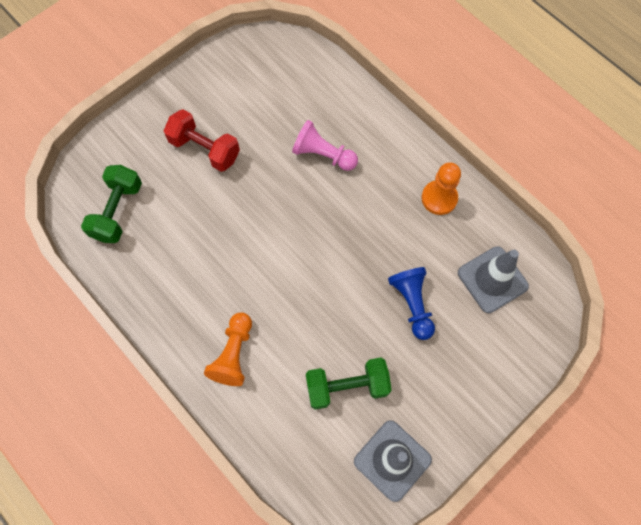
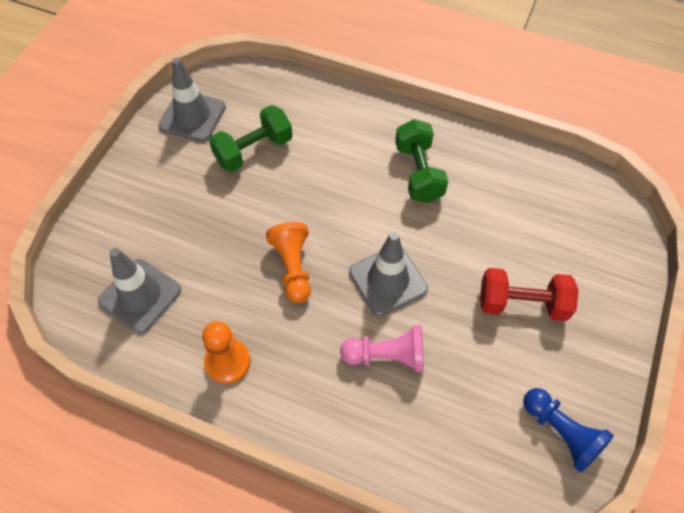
camera: 155 degrees right, 10 degrees down
green dumbbell [81,165,142,243] -> green dumbbell moved to [395,119,448,203]
orange pawn [204,312,252,386] -> orange pawn moved to [266,222,311,303]
blue pawn [388,267,435,340] -> blue pawn moved to [523,388,614,473]
none -> grey traffic cone [349,232,428,316]

